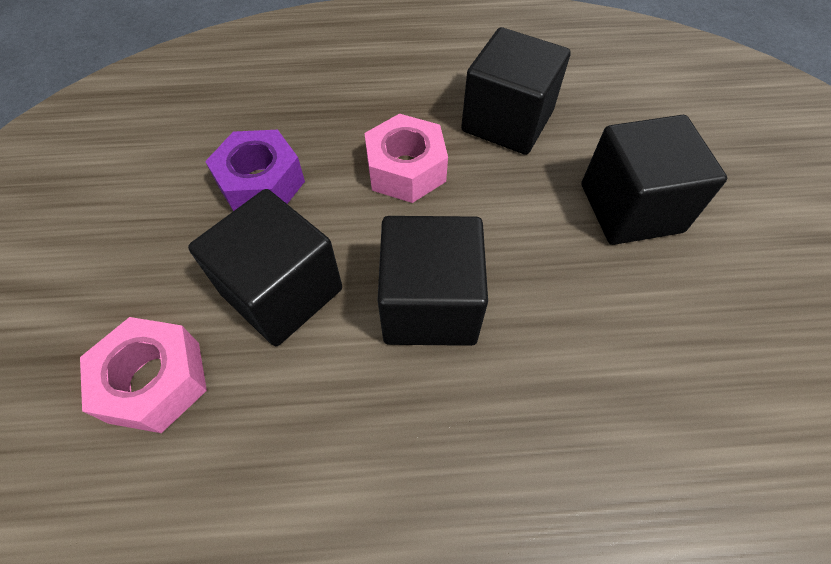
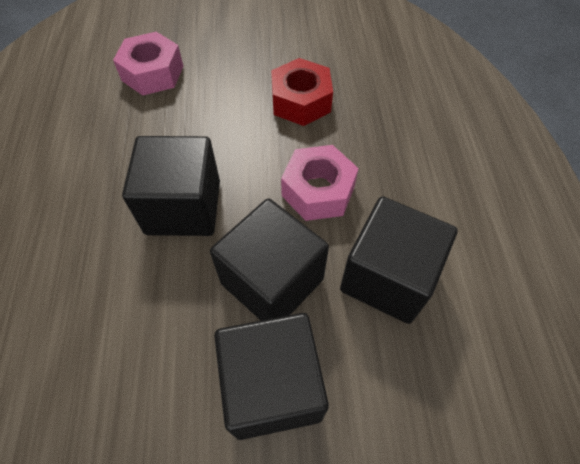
camera: 90 degrees right, 0 degrees up
black cube [188,189,342,346] -> black cube moved to [210,199,329,321]
purple nut [205,130,305,211] -> red nut [271,58,333,126]

